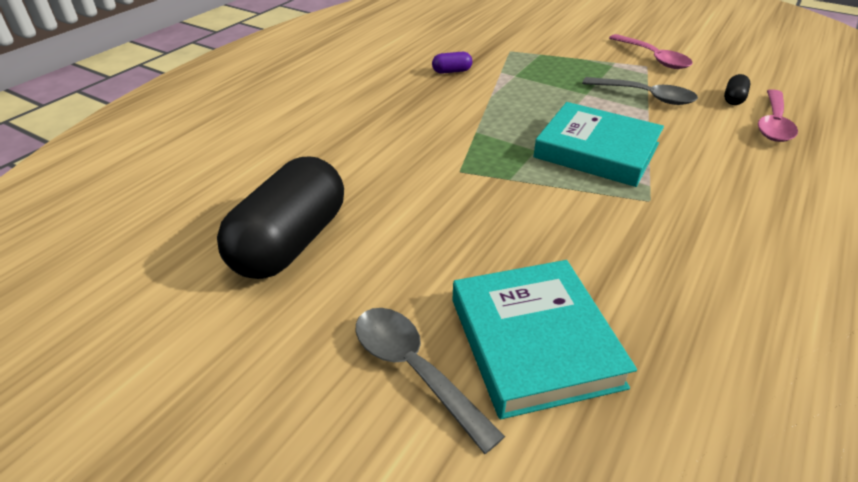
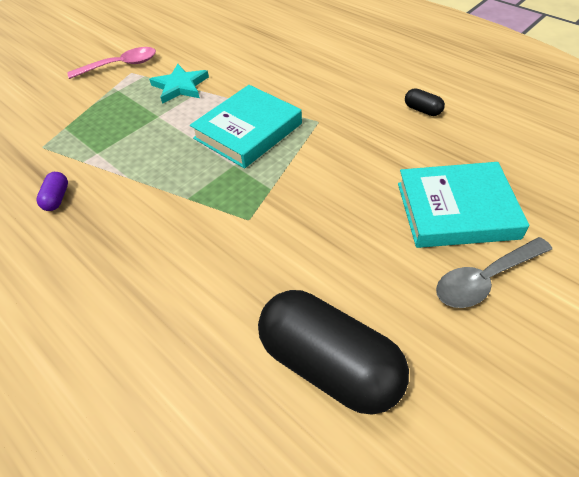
camera: 75 degrees left, 10 degrees up
grey spoon [582,77,698,105] -> turquoise star [149,64,209,104]
black capsule [724,74,751,105] -> black capsule moved to [405,88,445,116]
pink spoon [758,89,798,142] -> none

